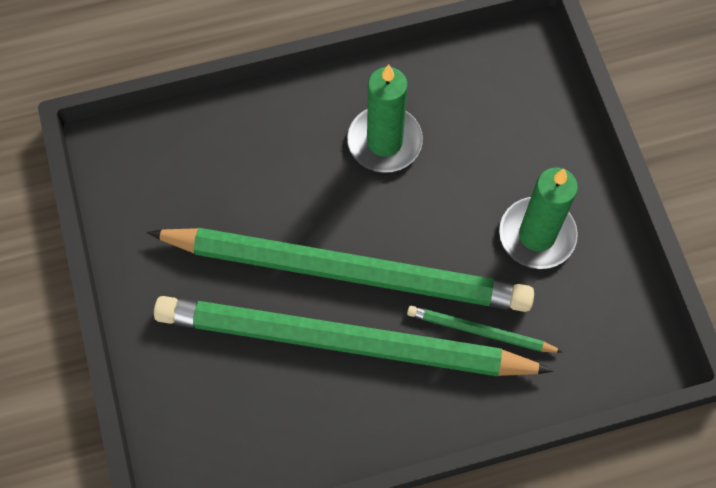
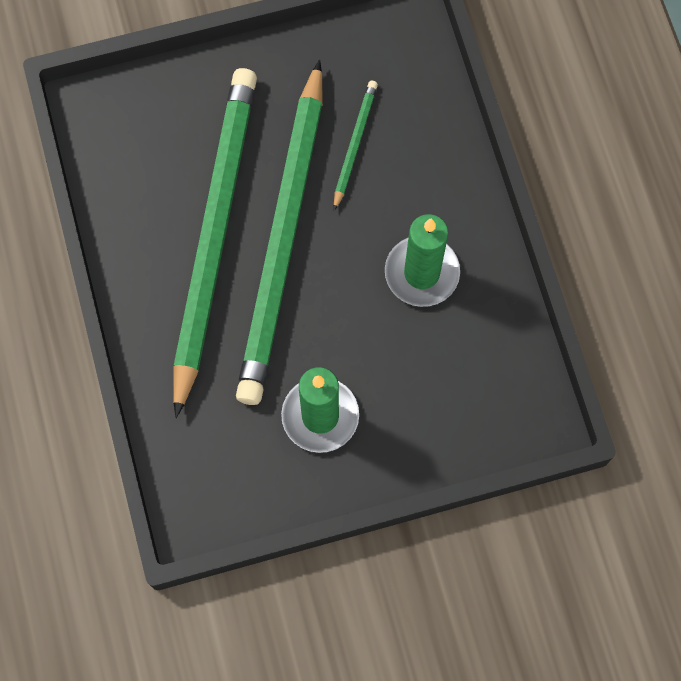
camera: 90 degrees right, 5 degrees up
green pencil [407,306,563,353] -> green pencil moved to [334,80,378,211]

